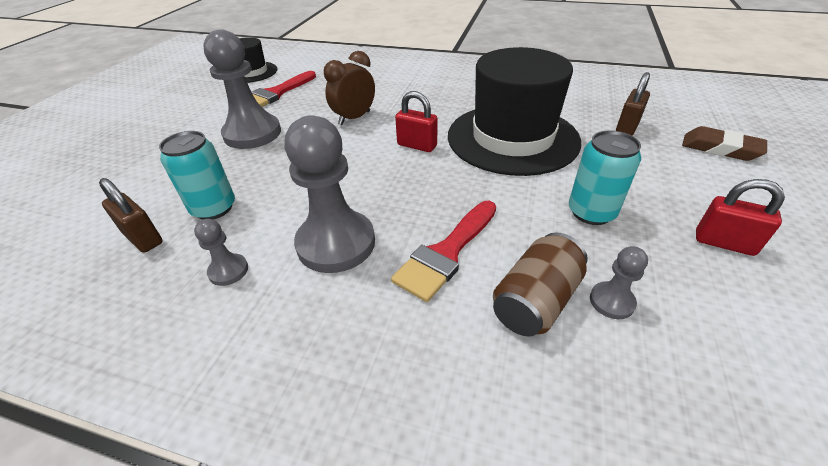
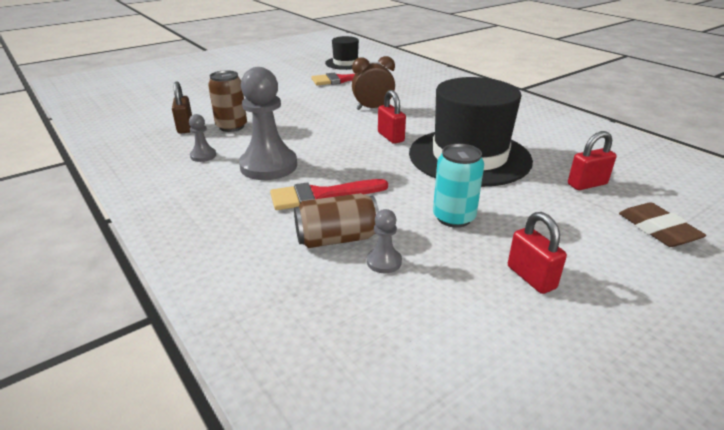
camera: 35 degrees right, 10 degrees down
turquoise can [159,131,235,220] -> brown can [208,70,247,132]
grey pawn [203,29,281,149] -> none
brown padlock [616,72,650,136] -> red padlock [568,131,617,190]

